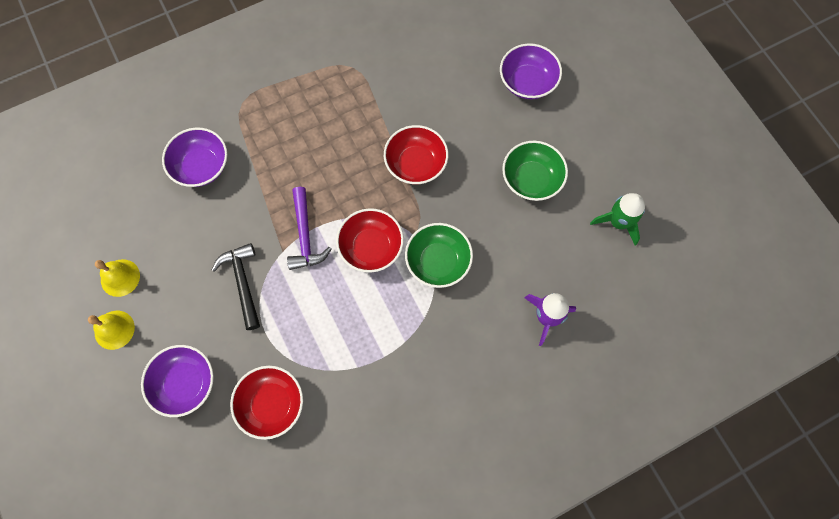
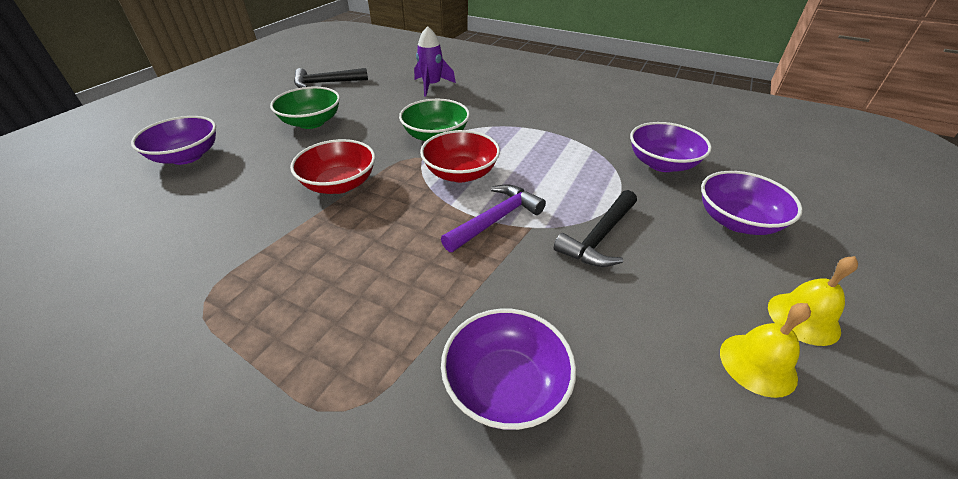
camera: 125 degrees left, 30 degrees down
red bowl [230,366,303,440] -> purple bowl [630,122,712,172]
green rocket [590,193,645,246] -> black hammer [294,68,368,88]

